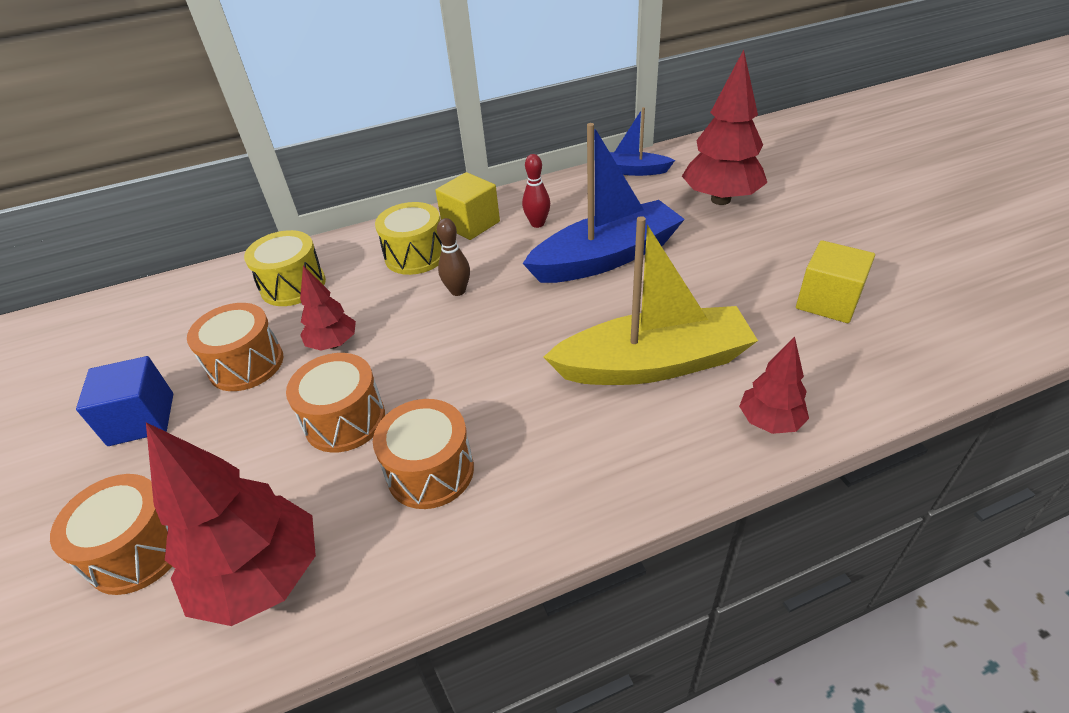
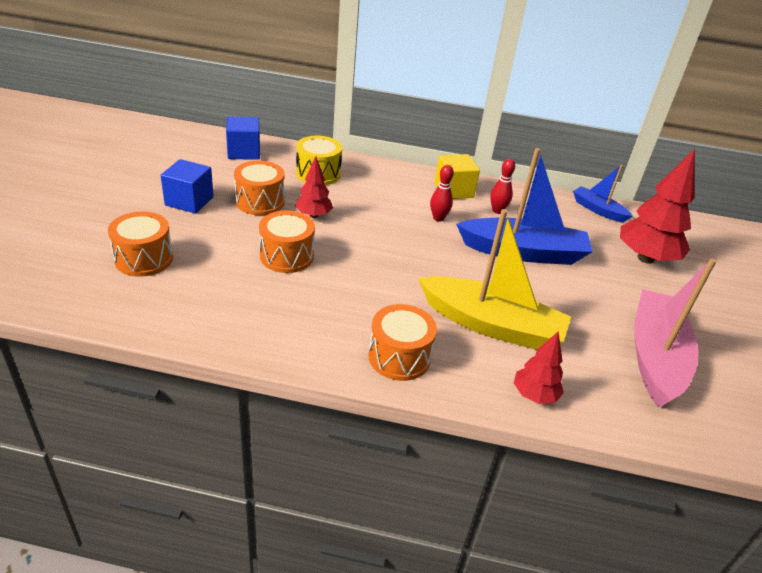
camera: 25 degrees right, 5 degrees down
red tree [146,422,316,626] -> none
orange drum [373,399,474,509] -> orange drum moved to [368,304,437,381]
yellow drum [375,202,442,275] -> none
brown bowling pin [437,218,470,296] -> none
yellow cube [796,240,875,323] -> pink boat [634,258,716,408]
none -> blue cube [226,116,260,160]
none -> red bowling pin [430,165,454,222]

